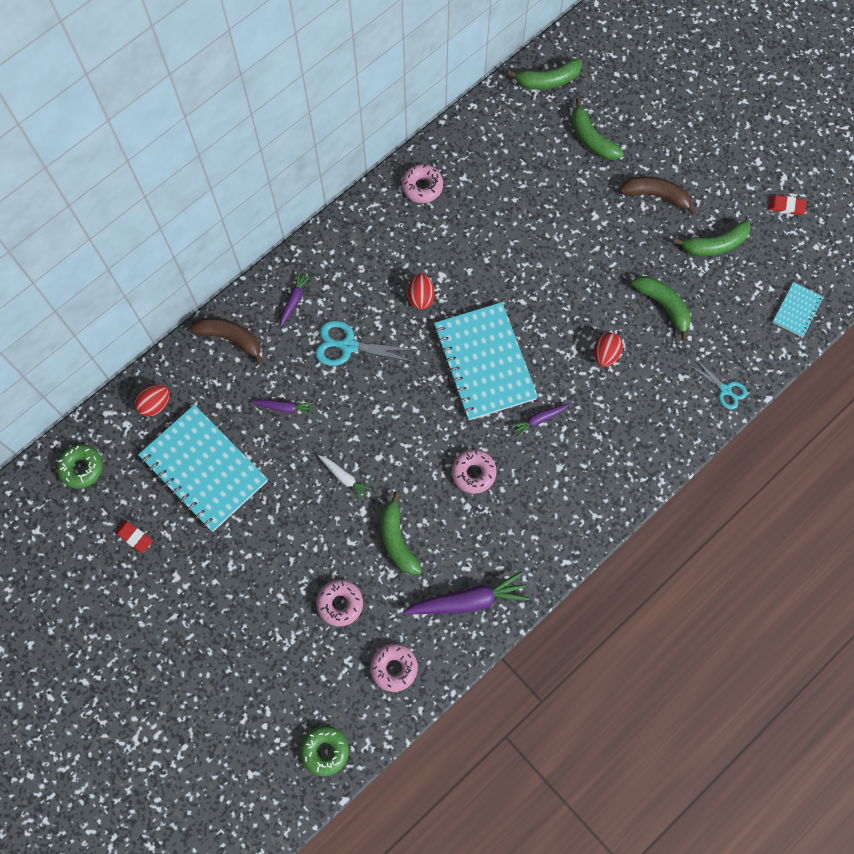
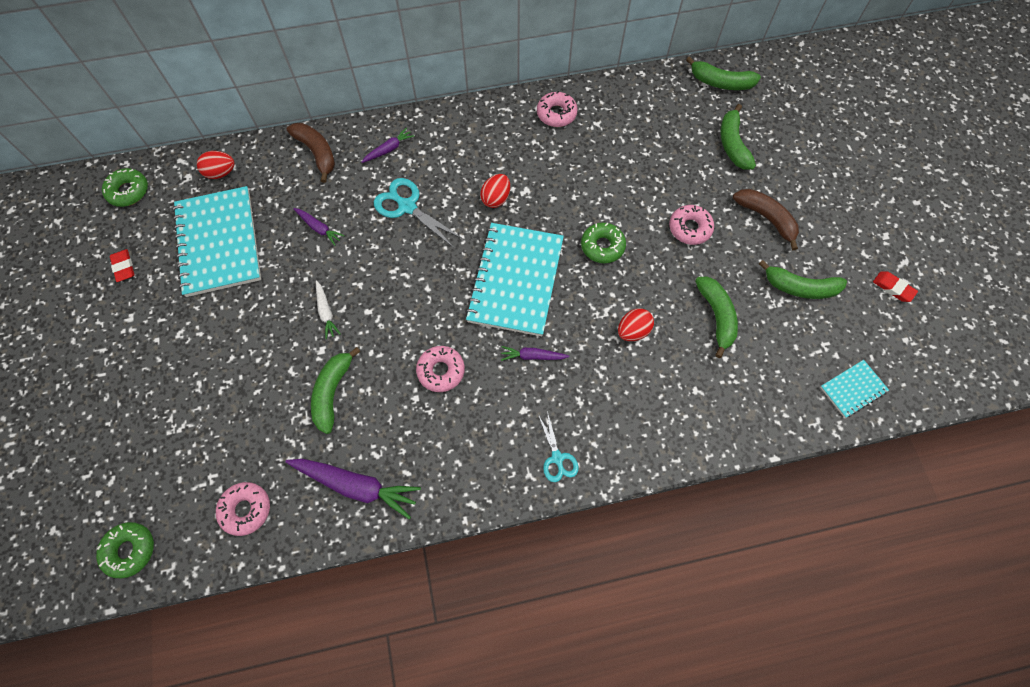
camera: 30 degrees right, 5 degrees down
pink donut [316,579,363,627] -> pink donut moved to [669,205,714,245]
turquoise scissors [690,360,747,409] -> turquoise scissors moved to [538,411,579,482]
none -> green donut [581,223,626,263]

